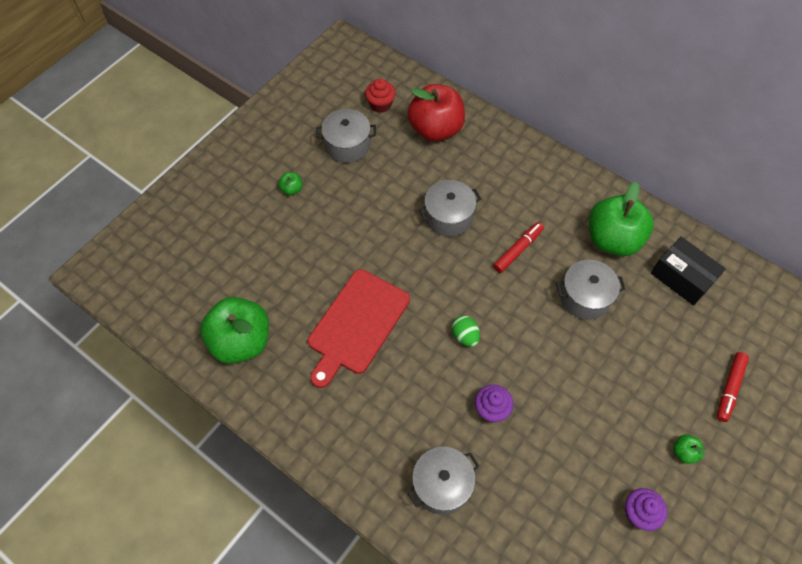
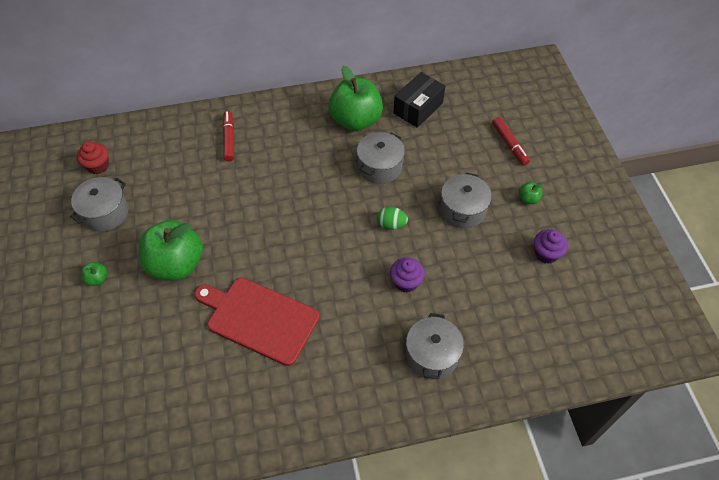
camera: 50 degrees left, 5 degrees down
green apple [200,297,269,364] -> green apple moved to [139,220,203,280]
red cutting board [308,269,410,388] -> red cutting board turned 135 degrees clockwise [195,278,320,366]
red apple [407,84,465,141] -> none
grey pot [419,180,481,237] -> grey pot moved to [440,172,492,228]
green egg [452,315,480,347] -> green egg moved to [377,207,408,230]
red marker [493,222,544,273] -> red marker moved to [222,111,234,162]
black box [651,237,726,306] -> black box turned 45 degrees counterclockwise [393,72,445,128]

